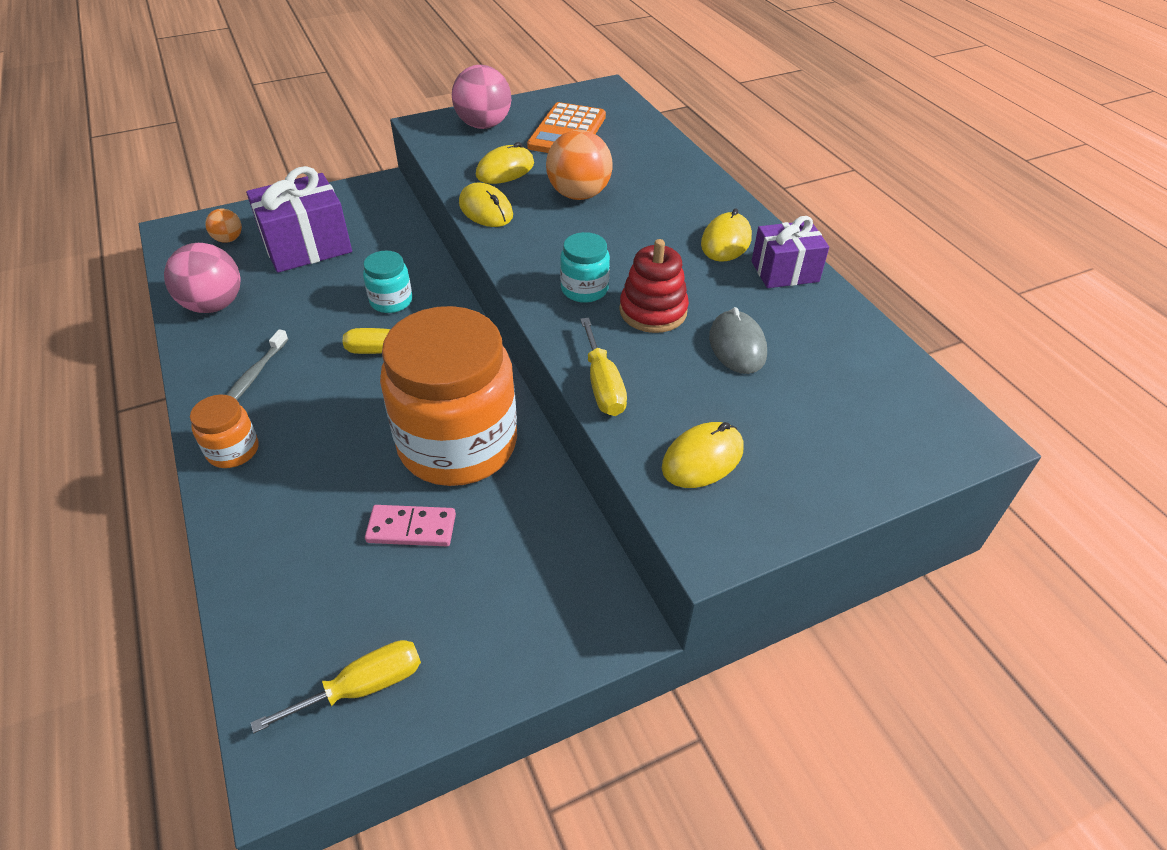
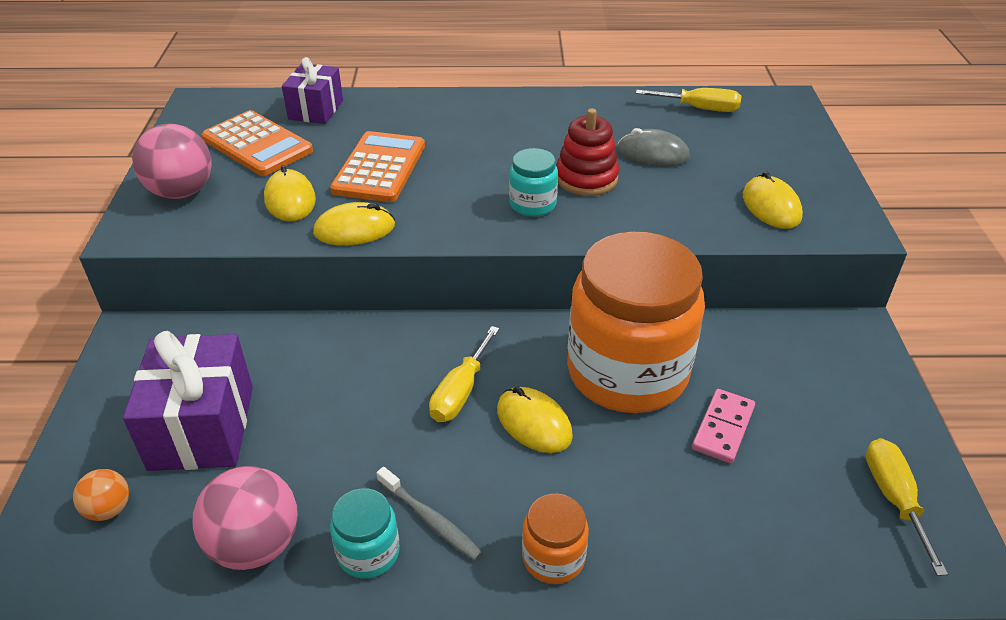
camera: 65 degrees left, 5 degrees down
turquoise jar [363,251,412,313] -> turquoise jar moved to [330,488,400,579]
orange ball [546,130,612,200] -> orange calculator [330,131,425,202]
yellow screwdriver [580,318,627,416] -> yellow screwdriver moved to [636,88,741,112]
yellow mouse [701,208,752,262] -> yellow mouse moved to [497,387,573,453]
purple gift [752,216,829,288] -> purple gift moved to [282,57,343,124]

